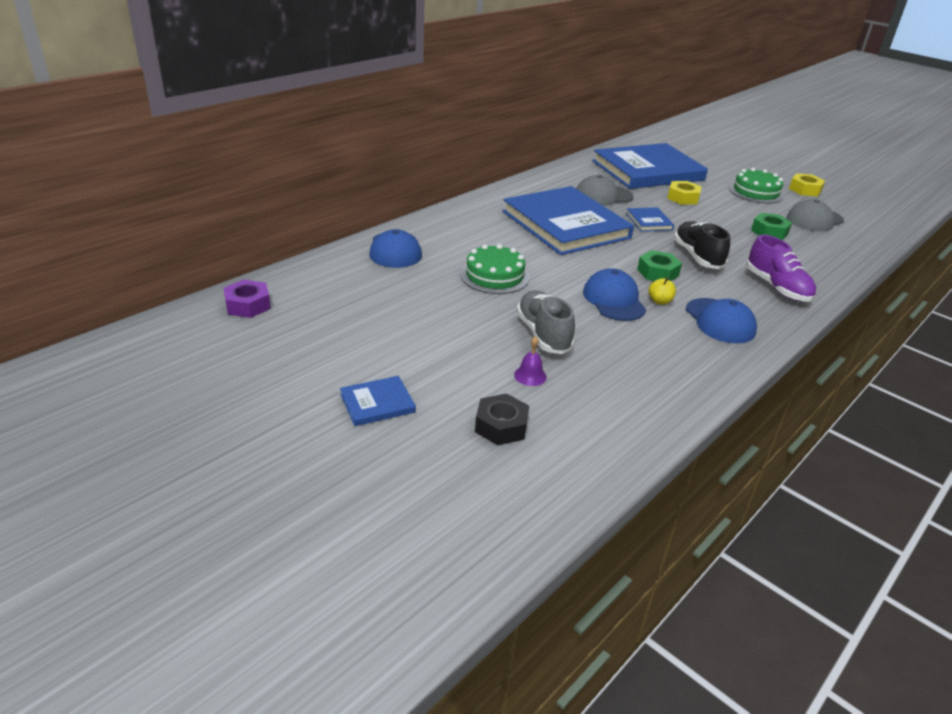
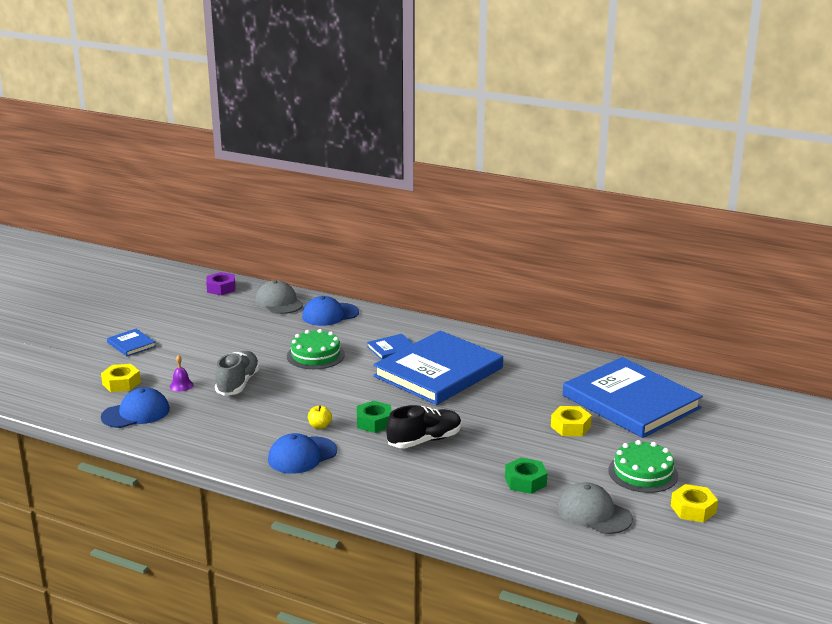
camera: 75 degrees right, 10 degrees down
black nut [475,393,529,445] -> yellow nut [101,364,141,392]
grey shoe [516,290,575,354] -> grey shoe turned 45 degrees counterclockwise [215,351,260,396]
grey cap [576,175,633,206] -> grey cap moved to [255,280,303,314]
blue cap [583,268,646,321] -> blue cap moved to [101,387,170,428]
blue book [626,207,674,231] -> blue book moved to [367,334,414,360]
purple shoe [746,235,816,302] -> none

